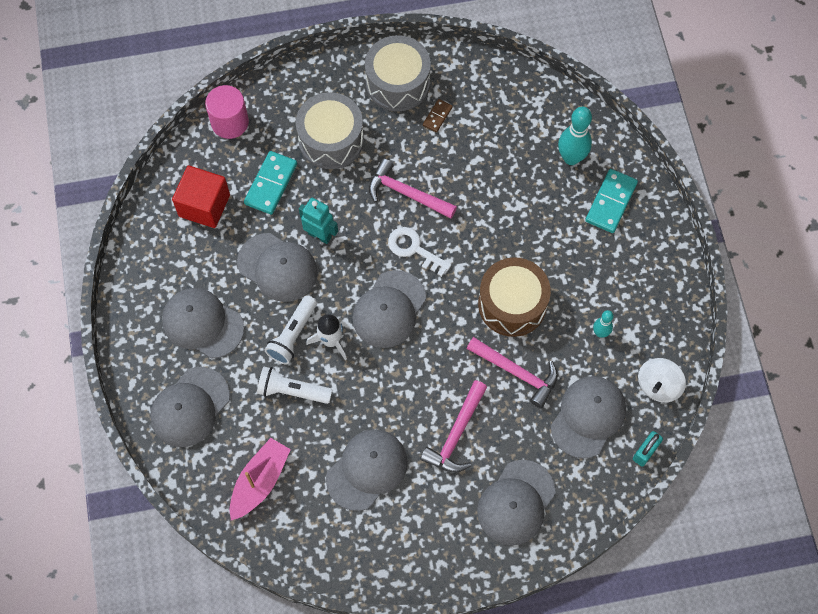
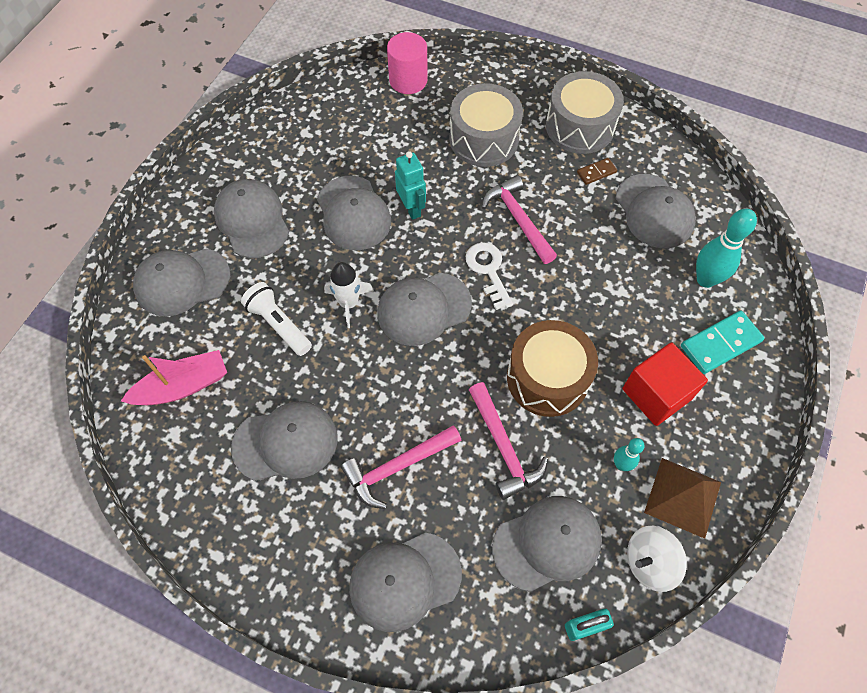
camera: 35 degrees right, 5 degrees down
red cube [172,165,230,228] -> red cube moved to [623,342,708,426]
turquoise domino [244,151,297,215] -> none
white flashlight [265,295,317,364] -> none
none -> grey cap [616,174,696,248]
none -> brown pyramid [644,458,721,539]

